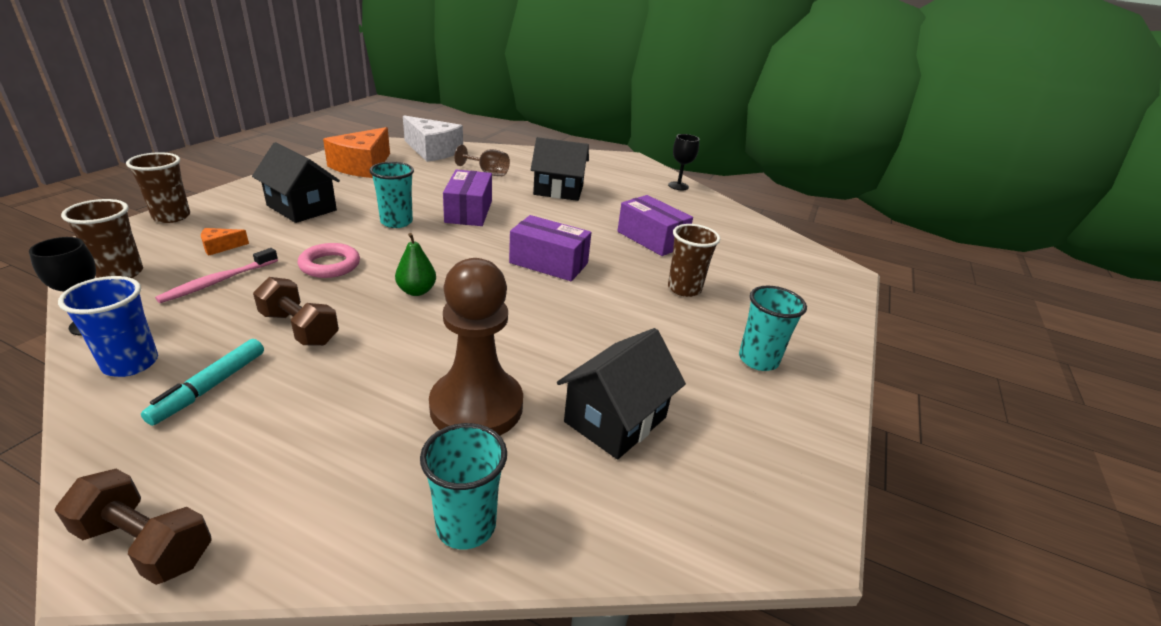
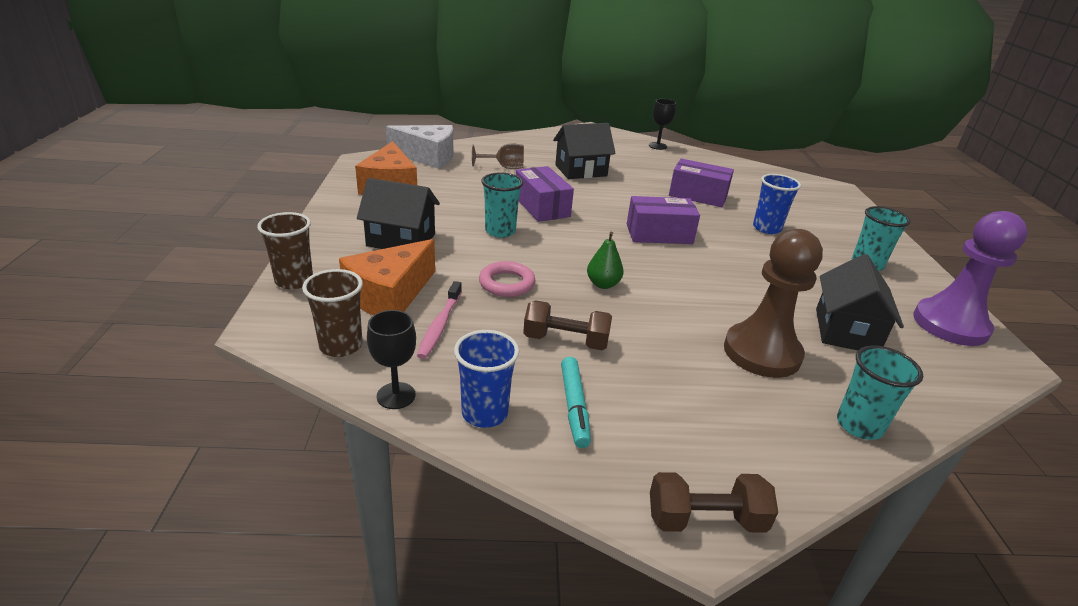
camera: 25 degrees left, 0 degrees up
orange cheese [201,228,249,256] -> orange cheese [339,239,435,315], size x2.42
brown cup [668,224,720,297] -> blue cup [753,174,801,234]
none -> purple pawn [913,211,1028,346]

